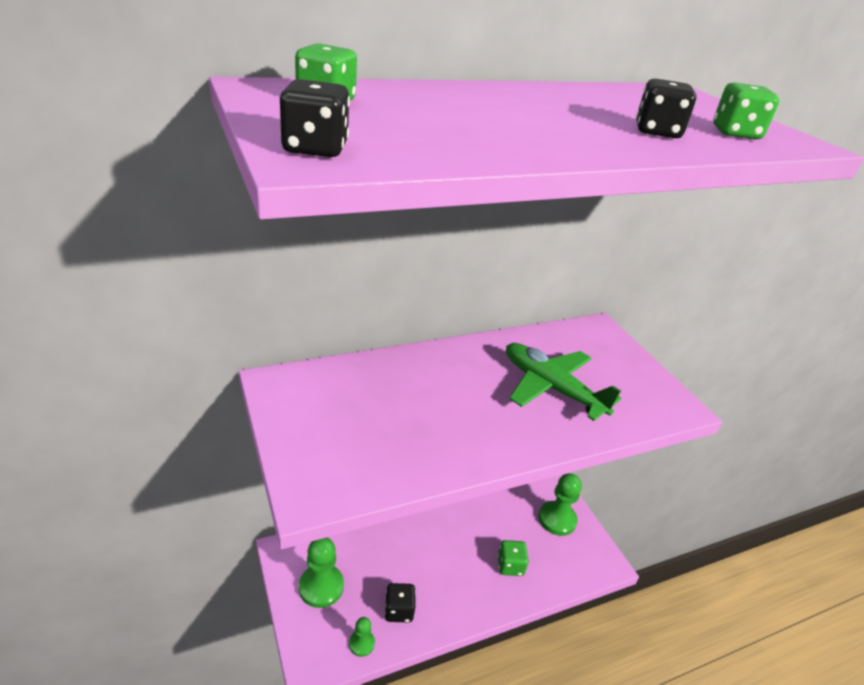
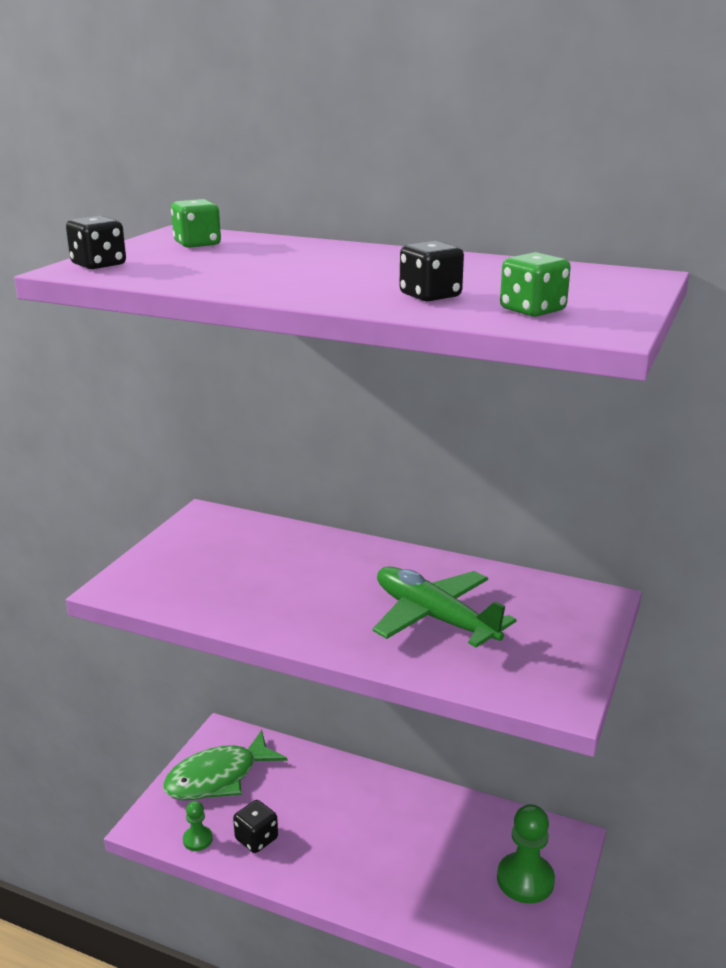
camera: 50 degrees right, 10 degrees down
green pawn [299,538,344,608] -> green fish [163,730,287,800]
green dice [498,540,529,576] -> none
green plane [506,343,621,421] -> green plane turned 45 degrees counterclockwise [373,566,516,647]

